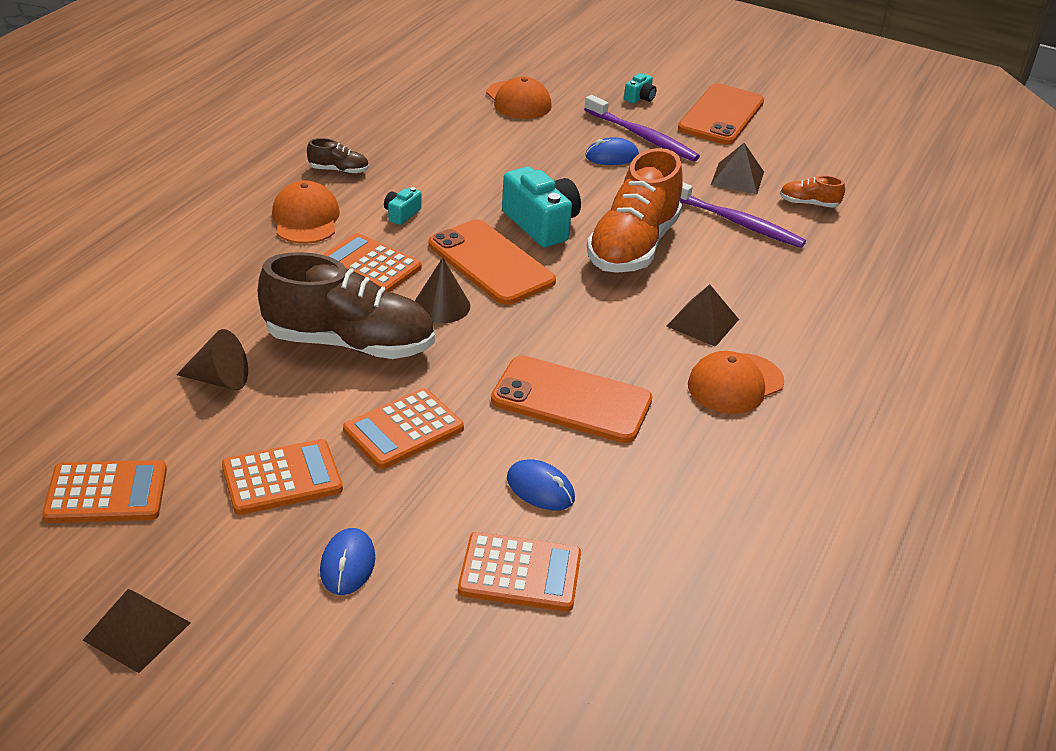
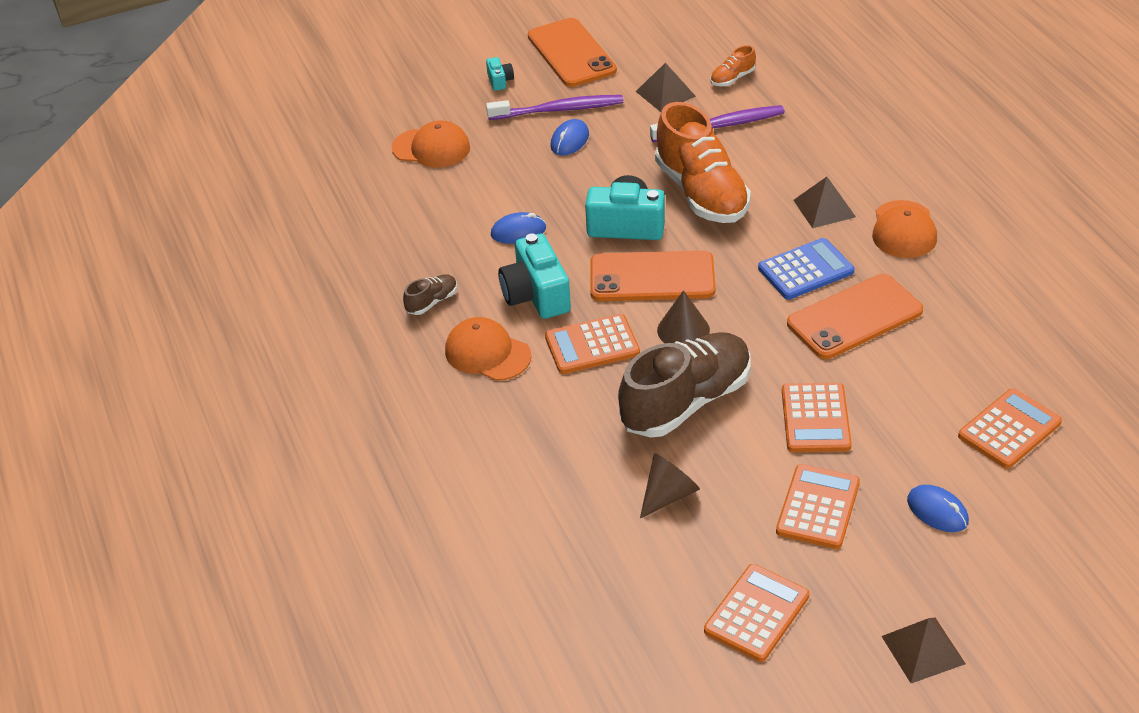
camera: 45 degrees left, 5 degrees up
turquoise camera [384,187,422,225] -> turquoise camera [498,234,571,319], size x2.10
blue mouse [507,459,575,510] -> blue mouse moved to [491,212,546,244]
none -> blue calculator [758,238,854,300]

